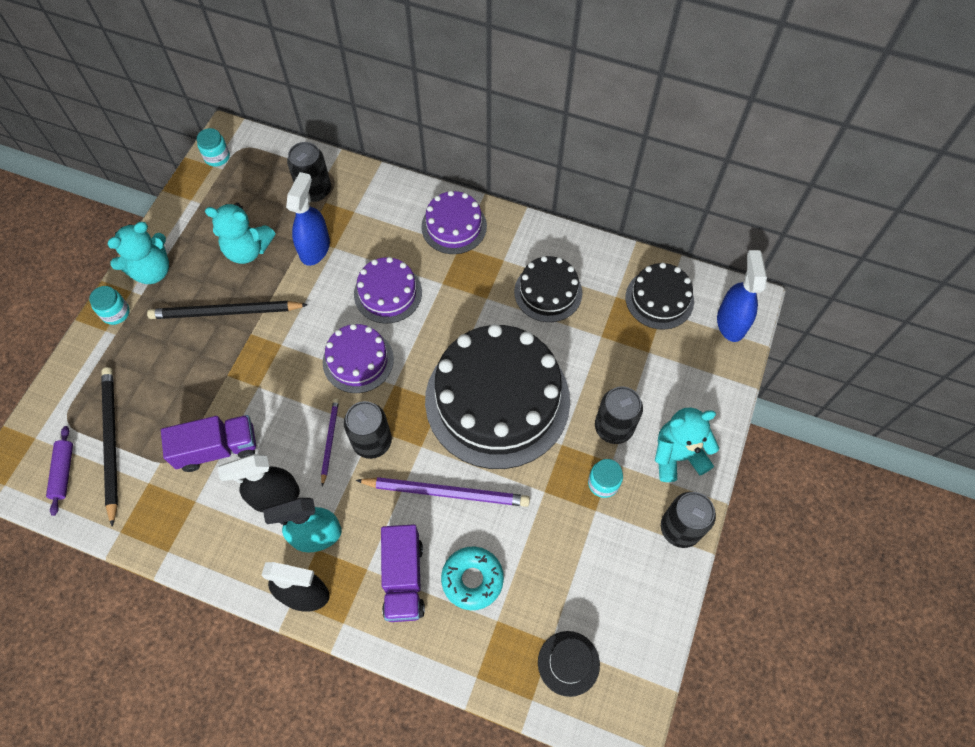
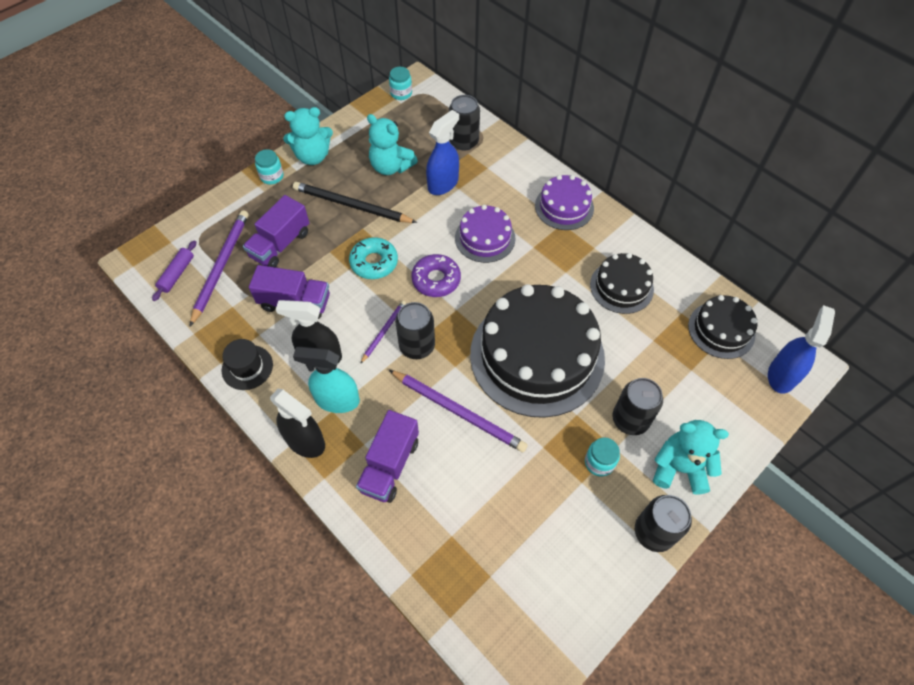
camera: 25 degrees right, 5 degrees down
black pencil [101,367,118,527] -> purple pencil [190,210,249,326]
purple cake [323,324,394,393] -> purple donut [411,254,461,297]
turquoise donut [441,546,504,610] -> turquoise donut moved to [349,237,398,279]
black hat [538,631,600,697] -> black hat moved to [222,339,273,390]
none -> purple truck [243,195,309,267]

